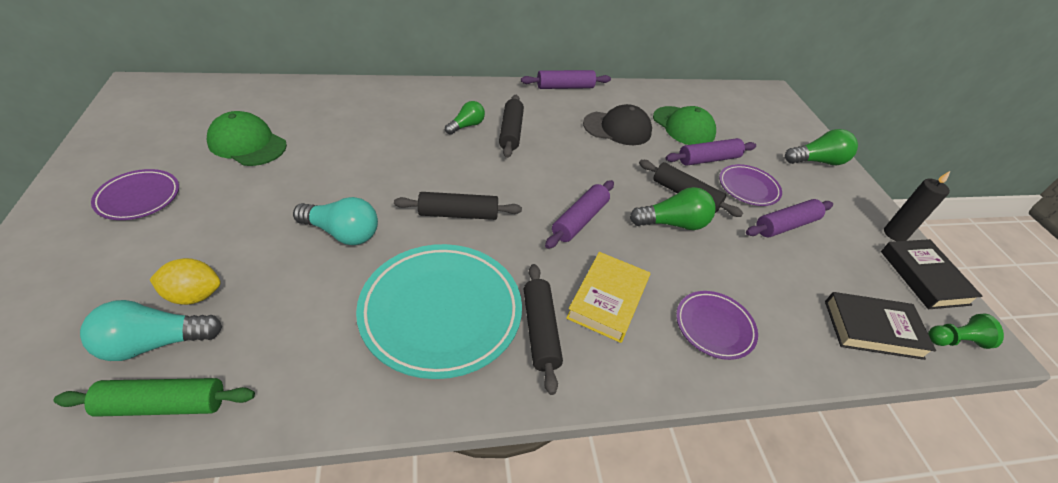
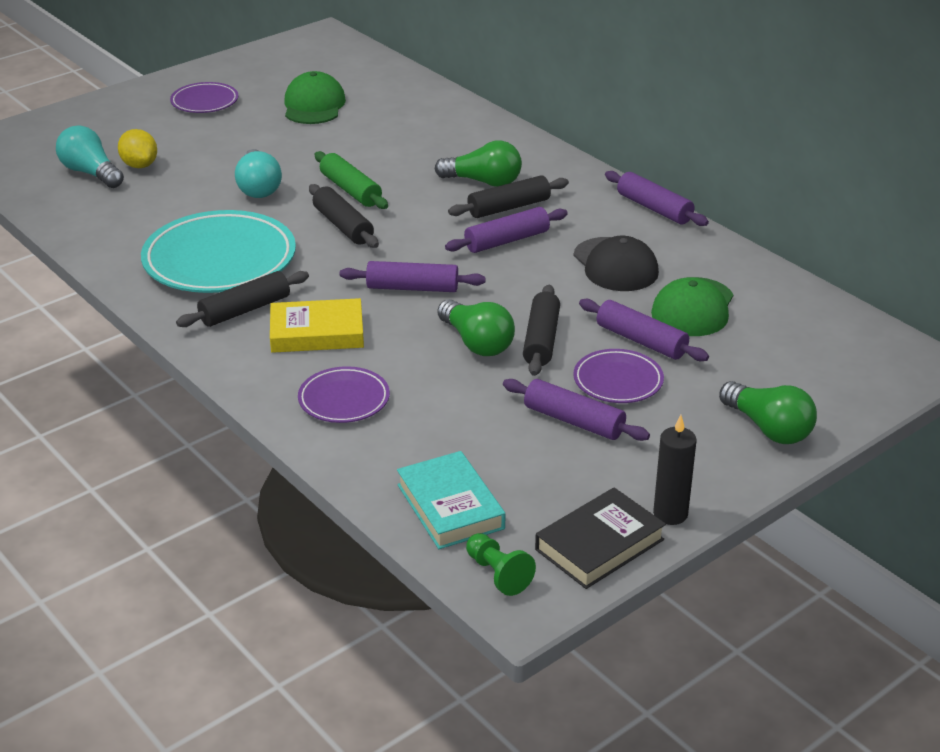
camera: 65 degrees right, 10 degrees down
green rolling pin [53,378,255,417] -> green rolling pin moved to [315,151,388,209]
green light bulb [445,101,485,135] -> green light bulb [435,140,522,187], size x1.53
black book [825,292,936,360] -> turquoise book [397,451,505,549]
none -> purple rolling pin [445,207,568,253]

